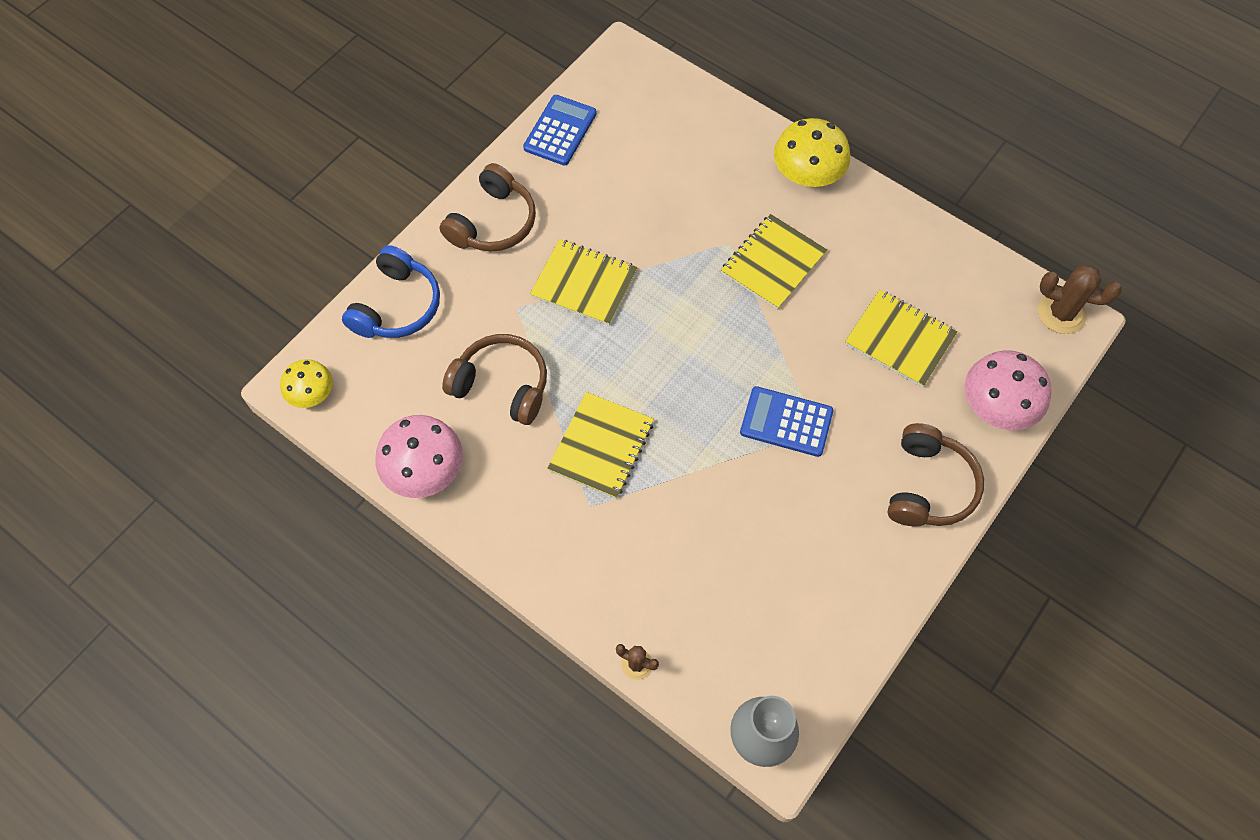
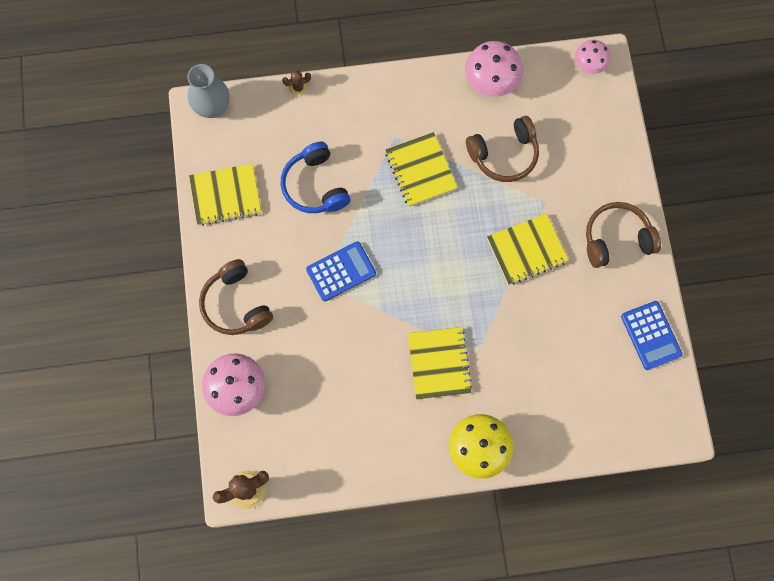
camera: 135 degrees right, 10 degrees up
yellow mushroom [280,359,333,408] -> pink mushroom [575,40,611,74]
blue headphones [342,245,440,338] -> blue headphones moved to [281,142,350,213]
brown headphones [439,163,536,251] -> brown headphones turned 90 degrees clockwise [586,202,661,268]
yellow notebook [845,290,957,387] -> yellow notebook moved to [189,164,261,226]

